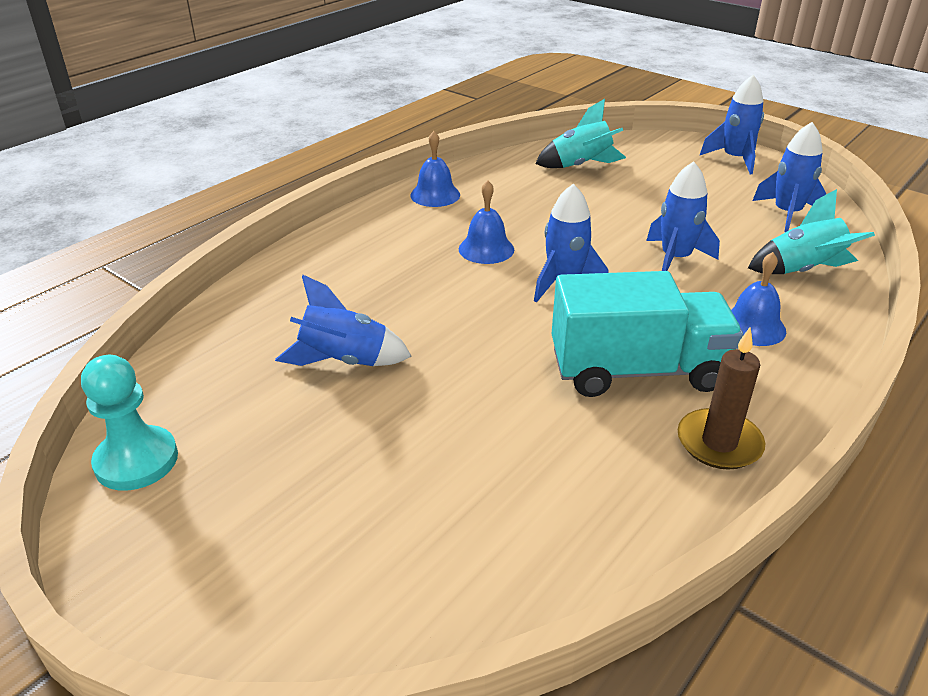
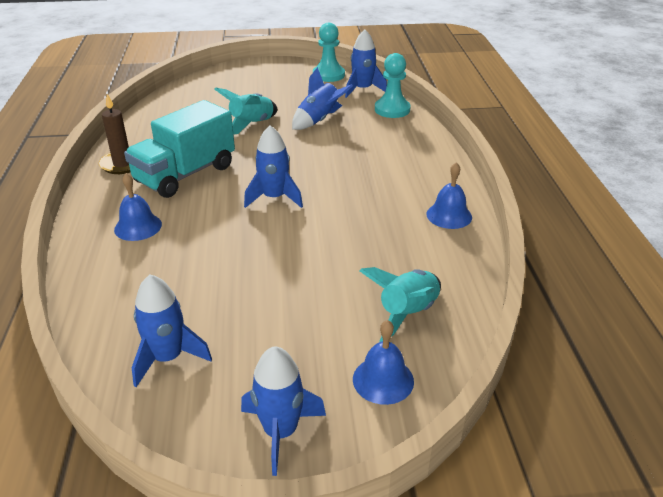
camera: 135 degrees right, 0 degrees up
blue bell [459,180,514,264] -> blue bell moved to [353,320,414,405]
blue rocket [646,161,720,271] -> blue rocket moved to [345,29,387,98]
turquoise rocket [748,189,875,274] -> turquoise rocket moved to [214,87,277,135]
none -> turquoise pawn [375,53,411,118]

